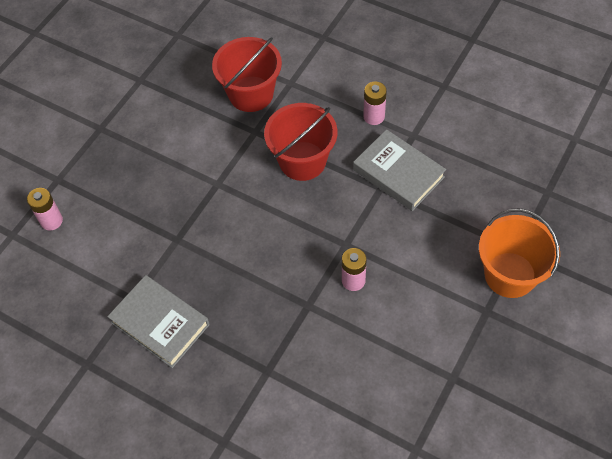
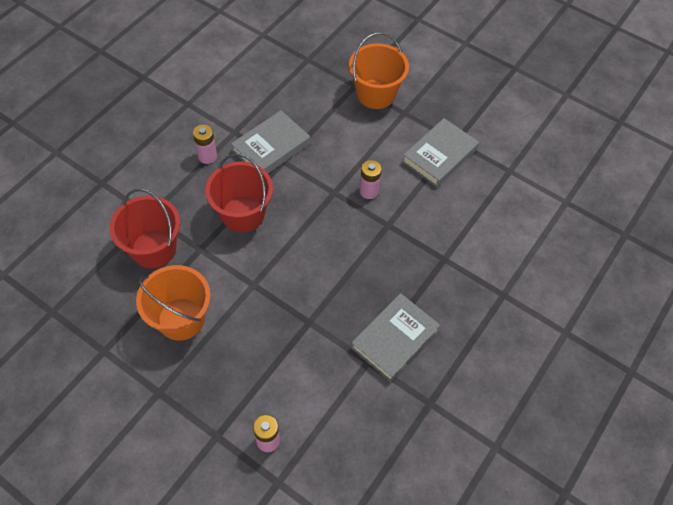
camera: 90 degrees left, 0 degrees up
none -> orange bucket [136,265,211,341]
none -> grey book [402,118,479,187]

